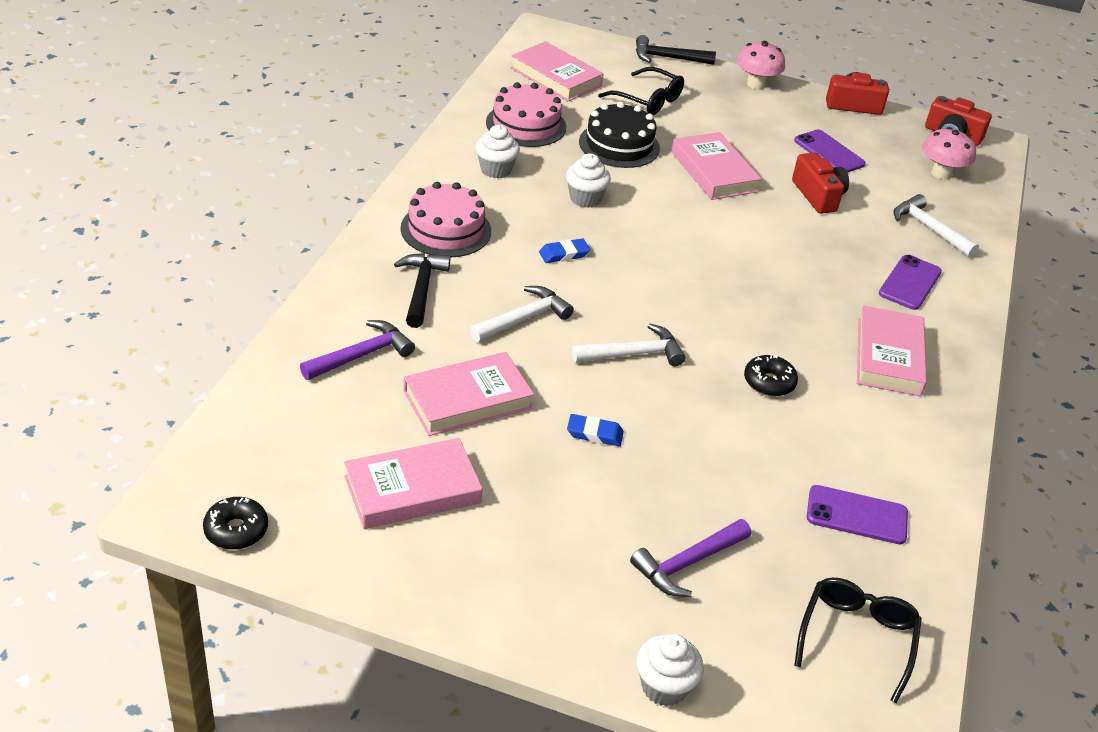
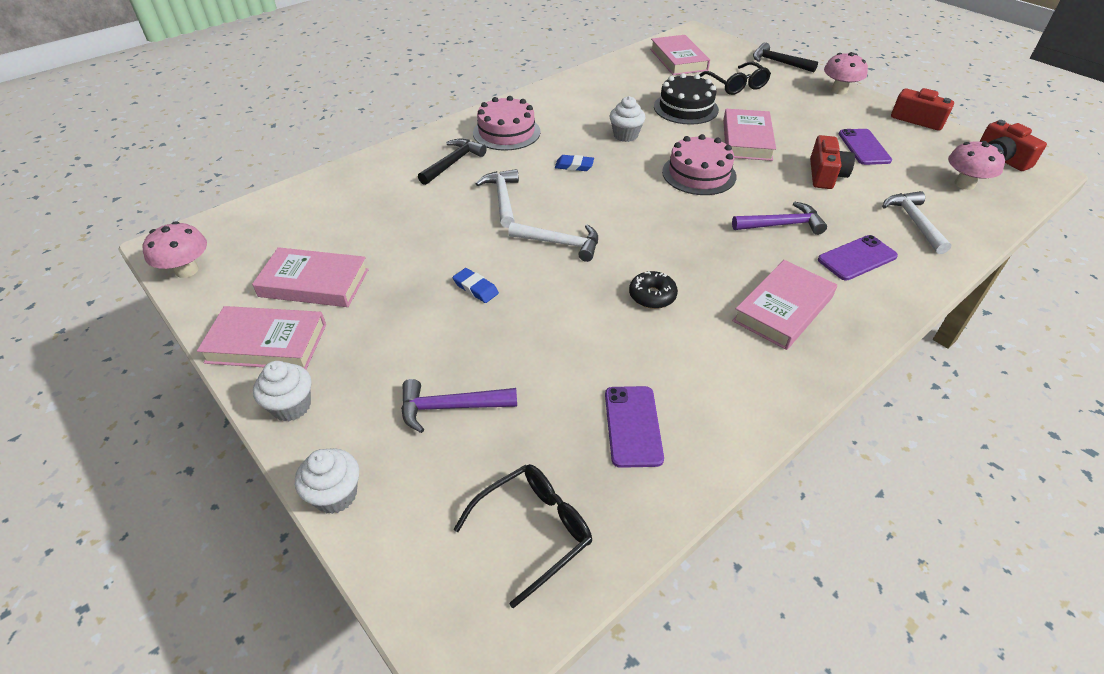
camera: 35 degrees right, 5 degrees up
black donut [203,497,268,550] -> pink mushroom [143,221,207,278]
purple hammer [300,320,415,380] -> purple hammer moved to [732,201,827,235]
pink book [404,352,534,436] -> pink book moved to [197,306,326,370]
white hammer [470,286,574,342] -> white hammer turned 90 degrees counterclockwise [476,169,519,228]
white cupcake [475,125,520,179] -> white cupcake moved to [253,361,311,421]
pink cake [486,82,566,147] -> pink cake moved to [662,134,736,195]
purple phone [807,485,908,544] -> purple phone turned 45 degrees clockwise [605,386,664,468]

